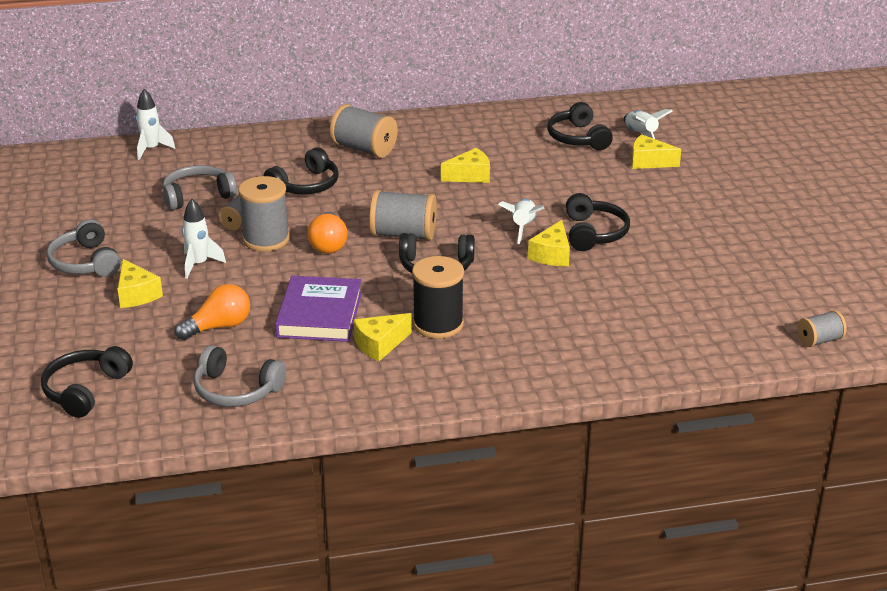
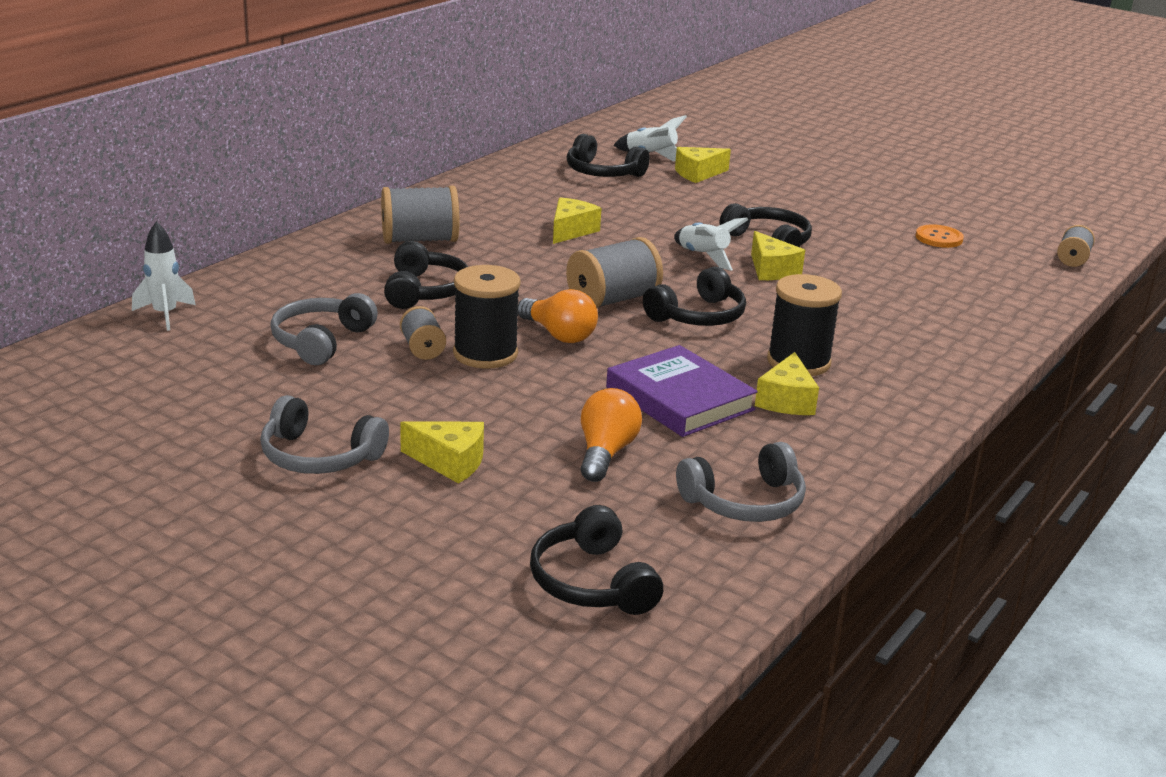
camera: 45 degrees left, 5 degrees down
white rocket [182,199,226,279] -> none
grey spool [238,176,290,251] -> black spool [453,265,521,369]
none -> orange button [916,224,964,248]

